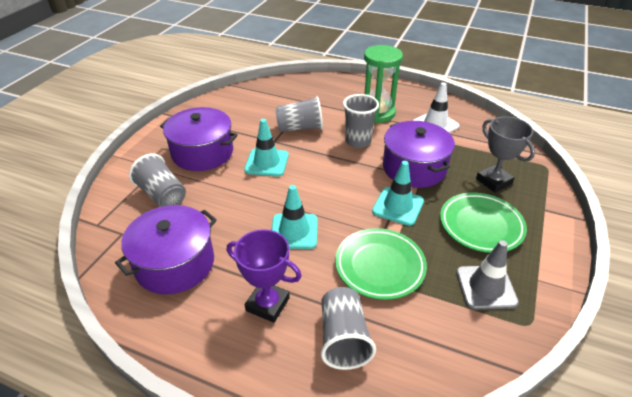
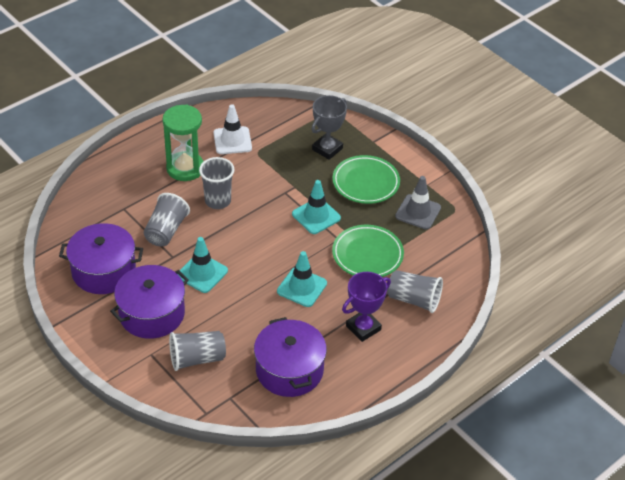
camera: 65 degrees left, 5 degrees up
purple pot [383,121,455,188] -> purple pot moved to [59,223,143,294]
grey trophy [476,116,535,193] -> grey trophy turned 45 degrees counterclockwise [312,95,347,160]

